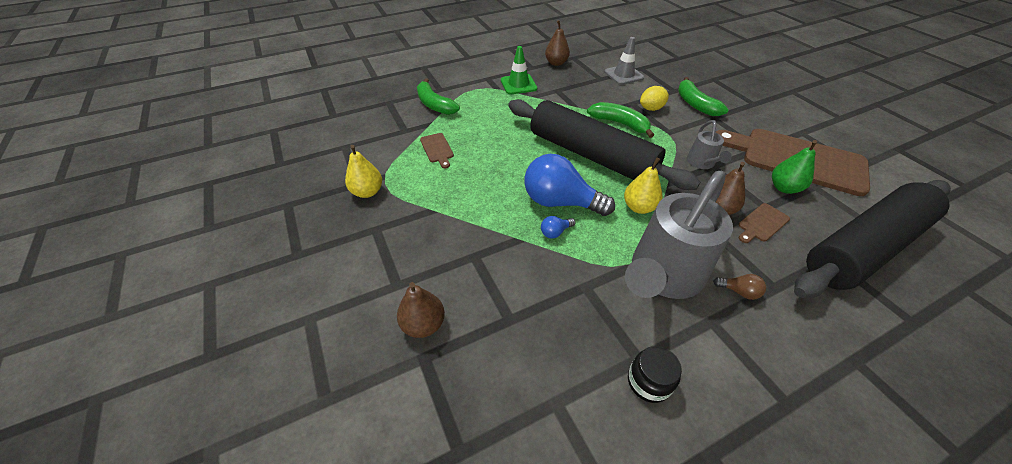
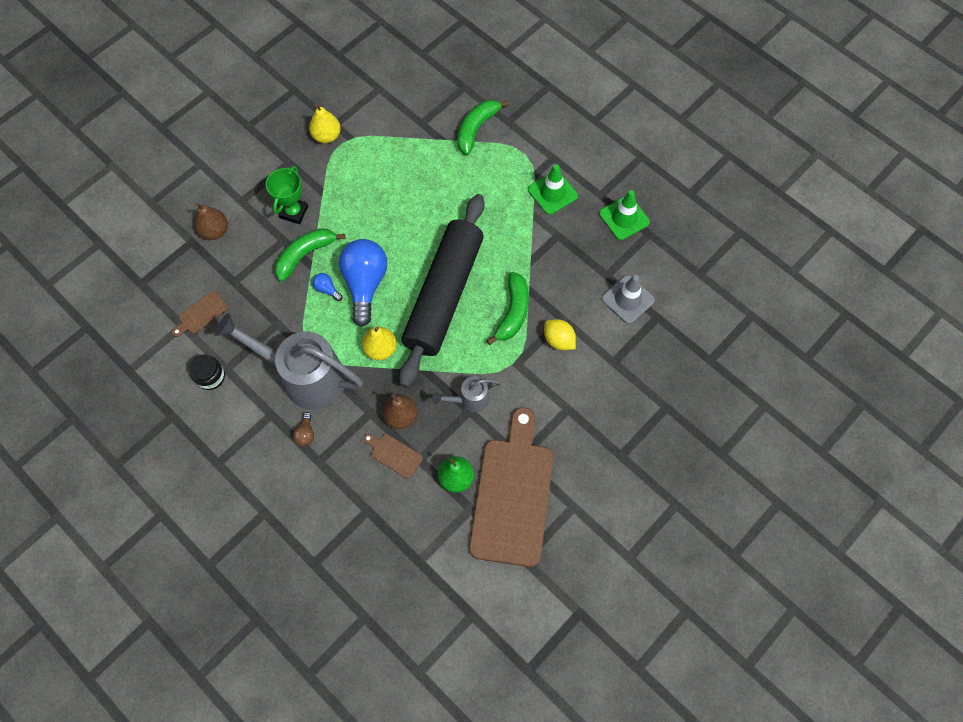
camera: 70 degrees right, 20 degrees up
brown cutting board [420,133,454,168] -> brown cutting board moved to [172,291,228,337]
brown pear [545,20,570,66] -> green traffic cone [599,190,650,240]
green banana [678,77,729,116] -> green banana moved to [275,228,346,282]
black rolling pin [794,180,951,298] -> none
none -> green trophy [266,166,308,224]

